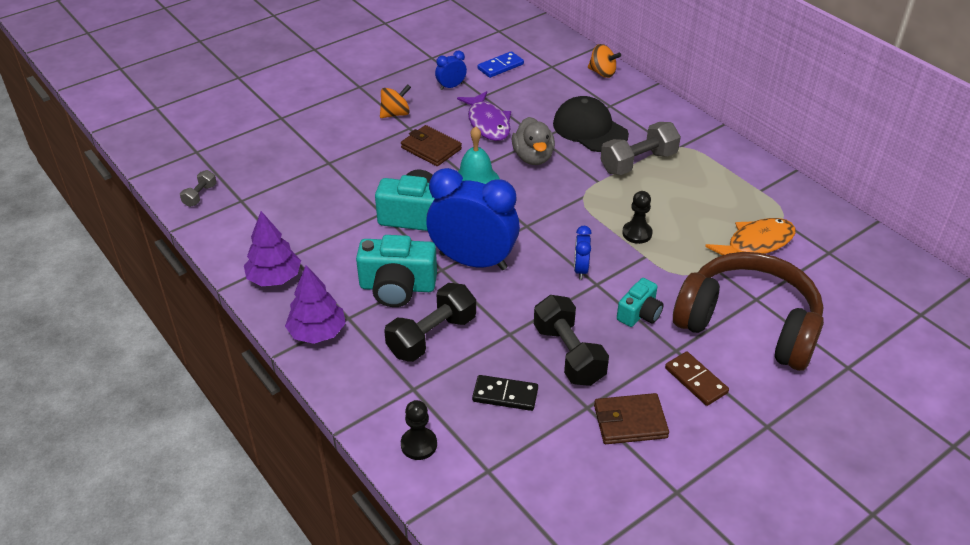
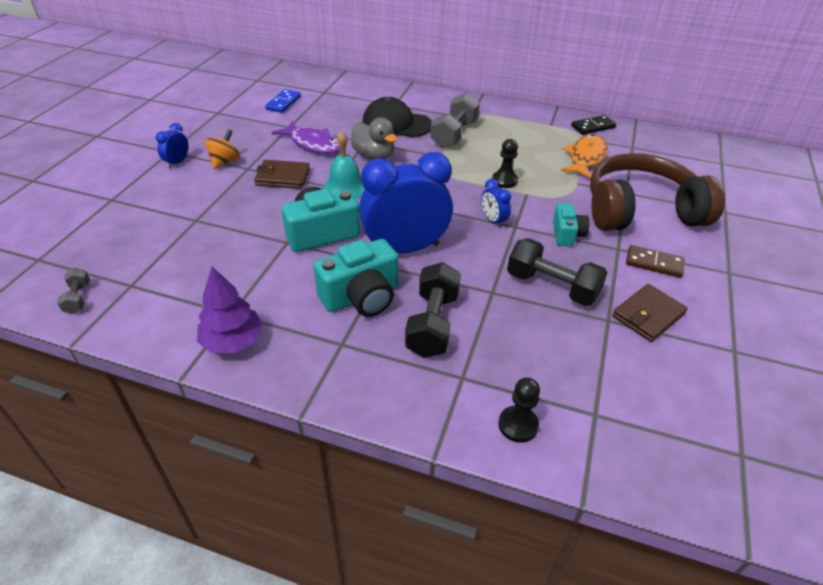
camera: 35 degrees left, 0 degrees up
purple tree [285,265,346,344] -> none
blue clock [435,51,467,90] -> blue clock moved to [156,123,188,168]
black domino [472,375,538,411] -> black domino moved to [571,115,616,135]
orange spinning top [588,44,621,78] -> none

